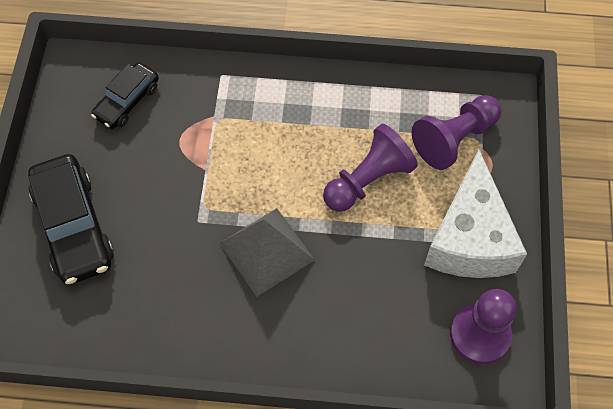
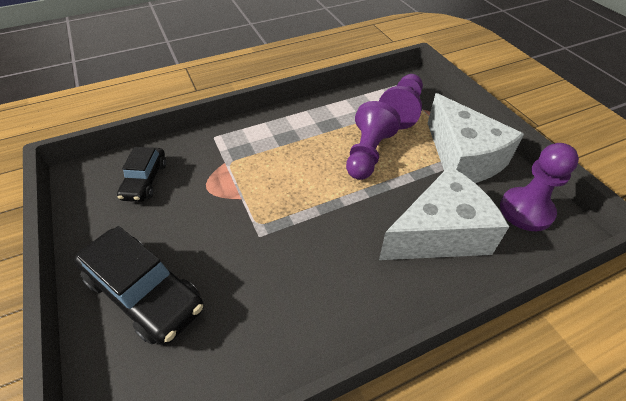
camera: 30 degrees left, 15 degrees down
grey pyramid [220,208,315,297] -> none
none -> white cheese [379,166,509,260]

